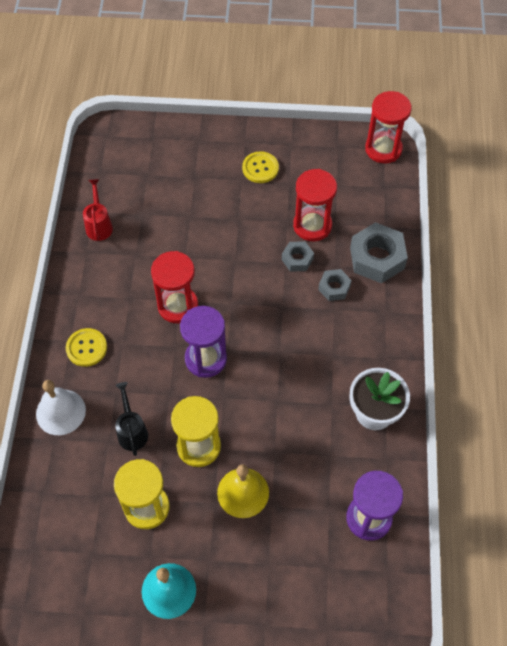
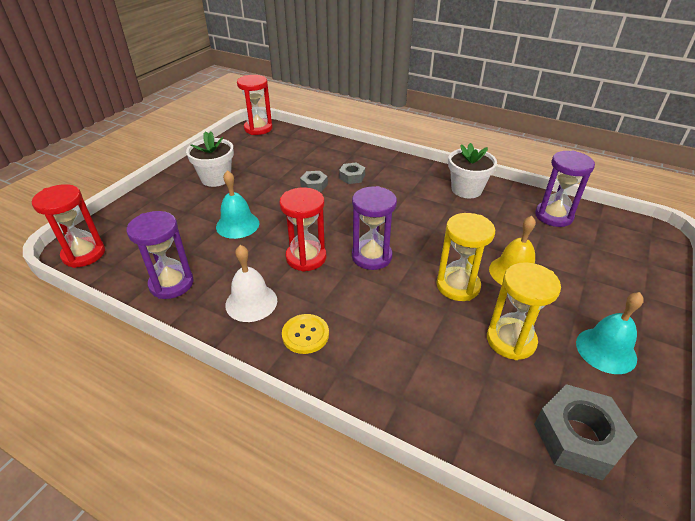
camera: 65 degrees left, 20 degrees down
white bell [36,380,86,435] -> white bell moved to [225,245,277,322]
red watering can [83,179,113,241] -> purple hourglass [127,211,194,299]
black watering can [115,382,148,456] -> none
yellow button [242,151,279,183] -> white flower pot [186,131,234,187]
red hourglass [293,169,337,241] -> red hourglass moved to [32,184,105,268]
grey nut [350,222,408,284] -> grey nut moved to [534,384,638,481]
none -> turquoise bell [216,170,259,239]

